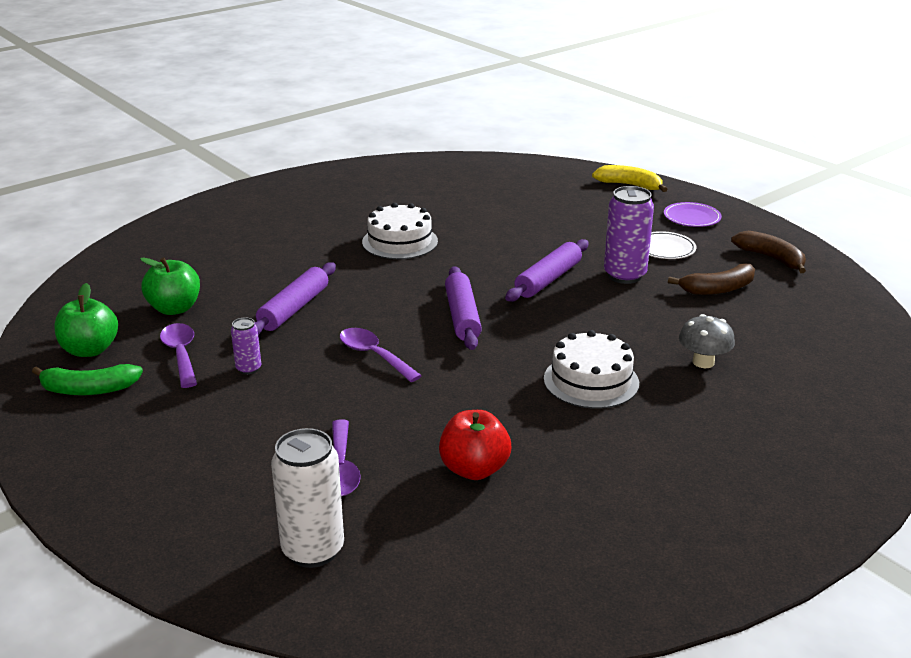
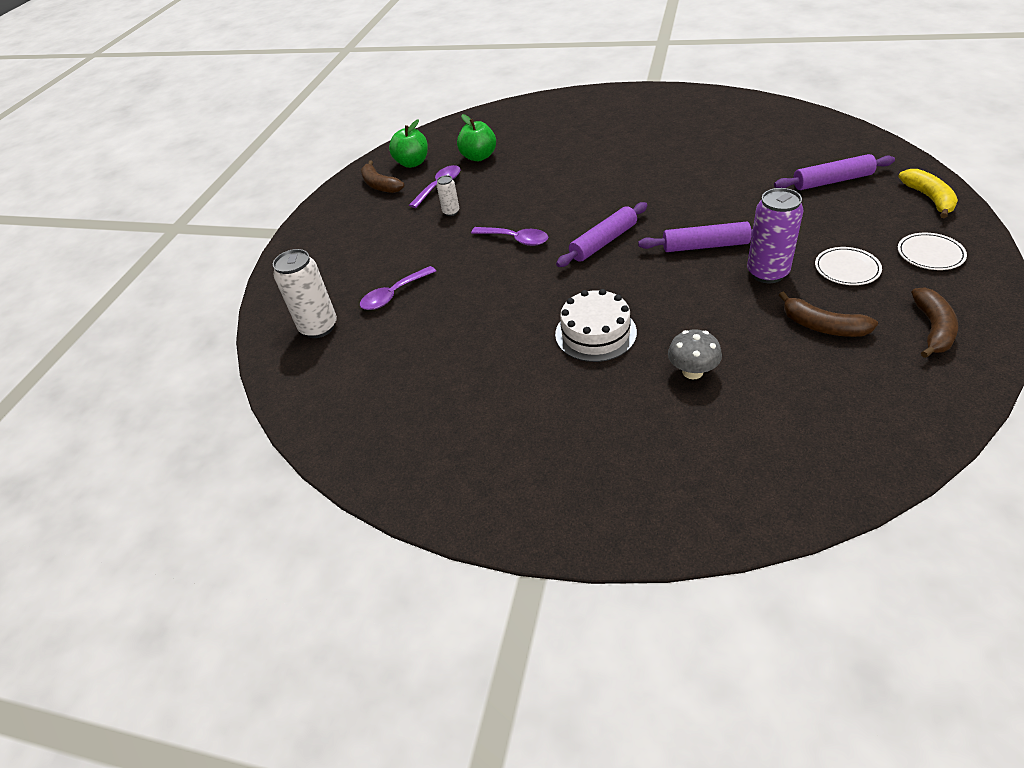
camera: 60 degrees right, 15 degrees up
green banana [32,364,143,395] -> brown banana [361,160,404,193]
purple can [231,317,261,375] -> white can [436,175,459,216]
purple rolling pin [255,262,336,335] -> purple rolling pin moved to [774,154,895,190]
purple spoon [340,328,422,382] -> purple spoon turned 105 degrees clockwise [471,227,548,246]
white cake [362,203,438,259] -> none
red apple [439,410,511,480] -> none
purple plate [664,202,722,227] -> white plate [898,233,967,270]

